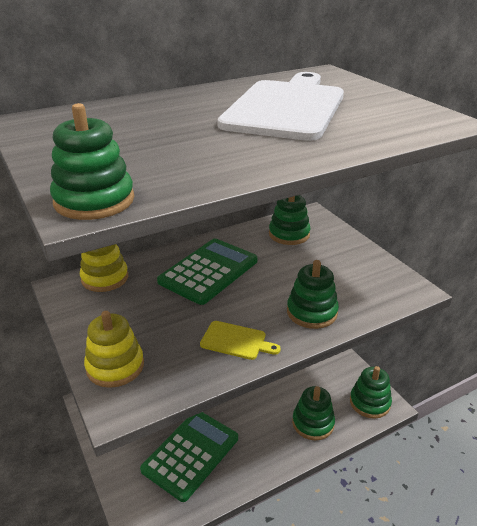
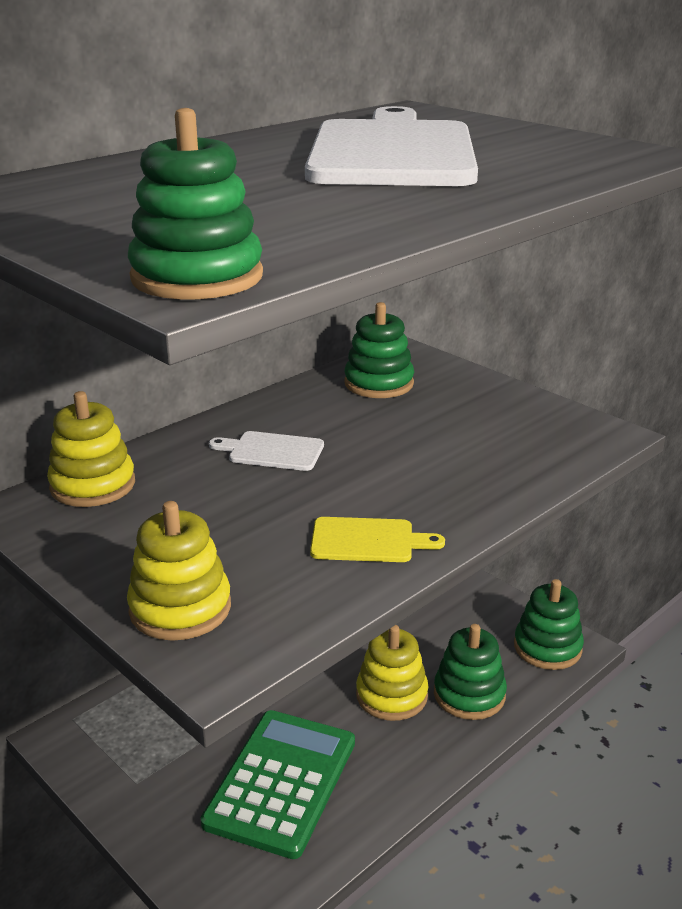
camera: 15 degrees left, 5 degrees down
green calculator [157,239,258,305] -> white cutting board [209,431,324,471]
green stacking toy [287,260,339,329] -> none
none -> yellow stacking toy [356,625,428,721]

